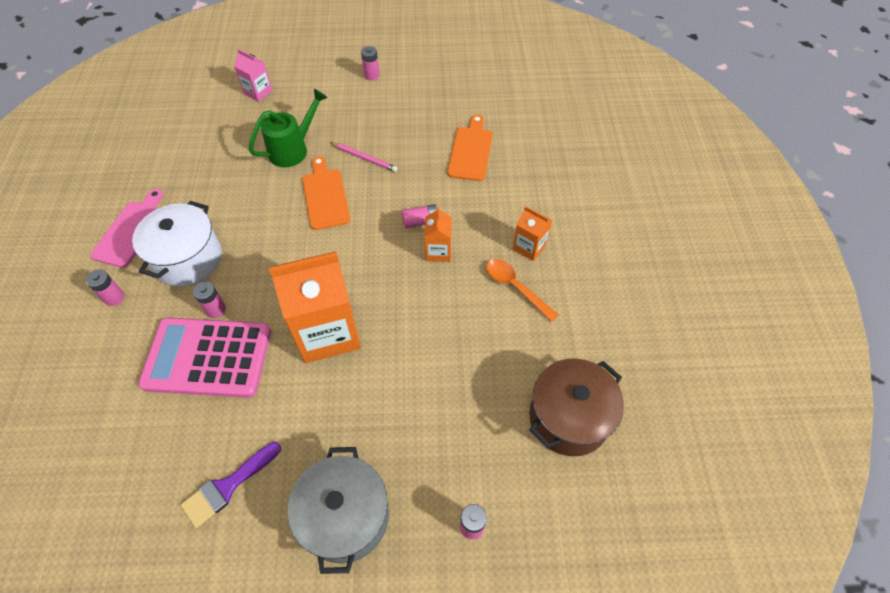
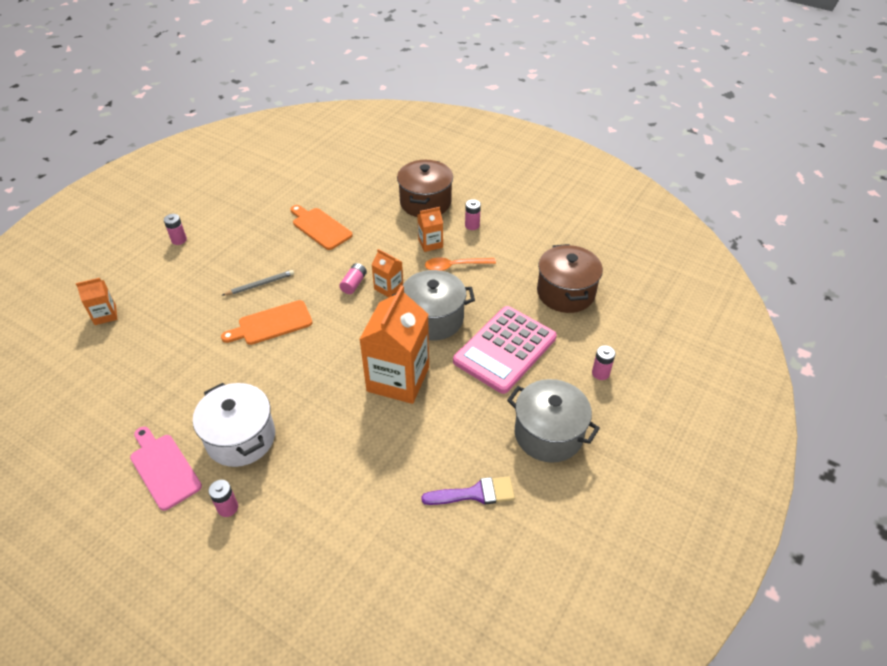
camera: 55 degrees left, 10 degrees down
pink calculator [138,318,271,398] -> pink calculator moved to [453,306,557,394]
purple brush [181,442,281,528] -> purple brush turned 90 degrees counterclockwise [421,476,515,505]
pink battery [193,281,226,318] -> pink battery moved to [465,199,481,230]
pink carton [234,49,273,102] -> orange carton [76,278,117,325]
green watering can [249,89,328,167] -> none
orange cutting board [302,157,351,230] -> orange cutting board turned 45 degrees counterclockwise [221,300,312,345]
pink pencil [330,142,398,172] -> grey pencil [223,270,294,295]
none -> grey pot [392,270,475,341]
none -> brown pot [397,160,453,217]

